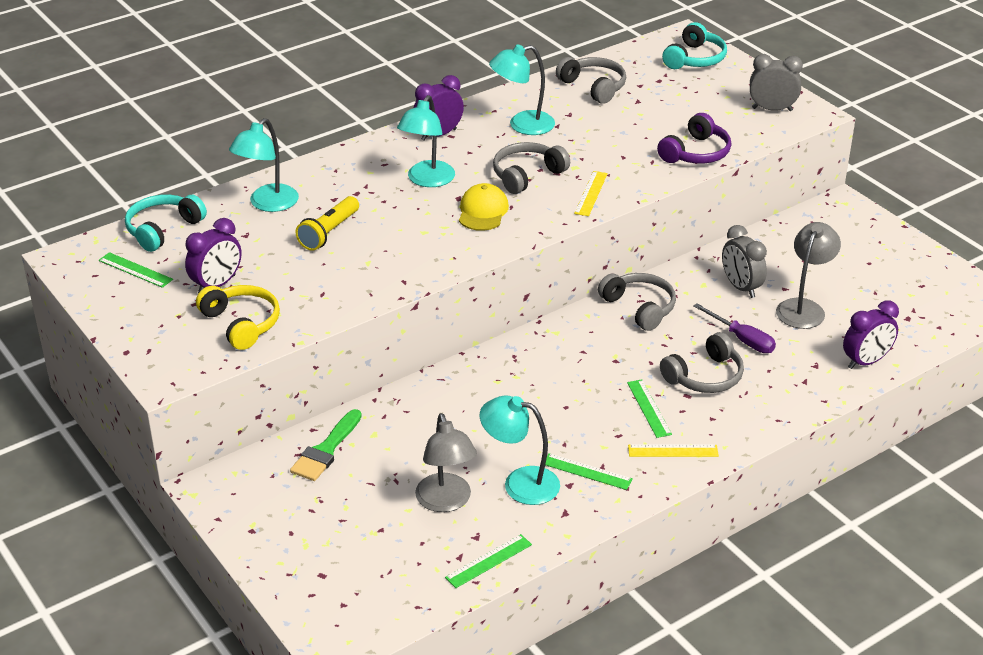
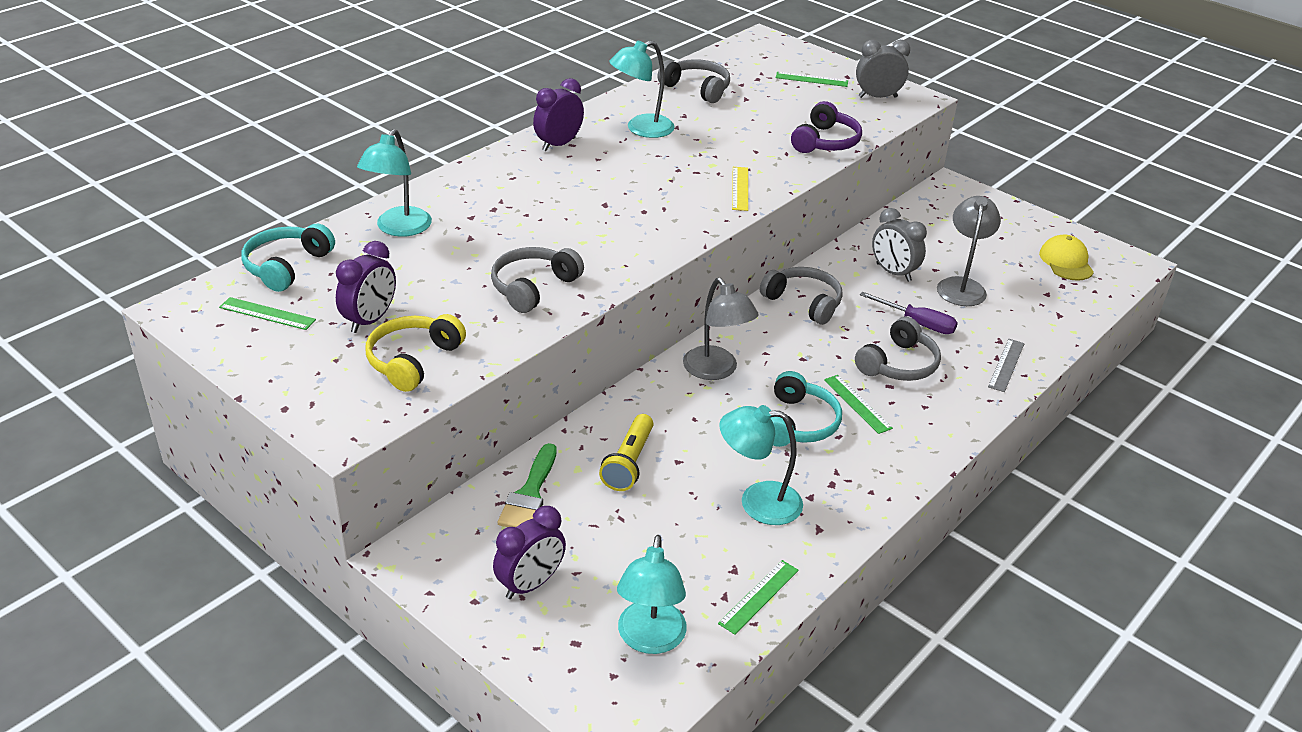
camera: 15 degrees left, 0 degrees up
yellow headphones [196,285,280,350] -> yellow headphones turned 105 degrees counterclockwise [366,314,466,392]
yellow flashlight [295,196,359,251] -> yellow flashlight moved to [599,414,654,491]
turquoise lamp [397,95,455,187] -> turquoise lamp moved to [617,535,687,654]
grey lamp [415,413,477,512] -> grey lamp moved to [683,278,759,380]
yellow cap [459,183,509,231] -> yellow cap moved to [1039,235,1094,281]
grey headphones [493,142,570,194] -> grey headphones moved to [491,247,584,313]
green ruler [545,453,633,490] -> green ruler moved to [775,72,848,87]
yellow ruler [628,445,719,457] -> none
turquoise headphones [662,22,727,69] -> turquoise headphones moved to [770,371,842,447]
purple clock [843,300,899,369] -> purple clock moved to [493,506,566,599]
none -> grey ruler [988,339,1025,392]

